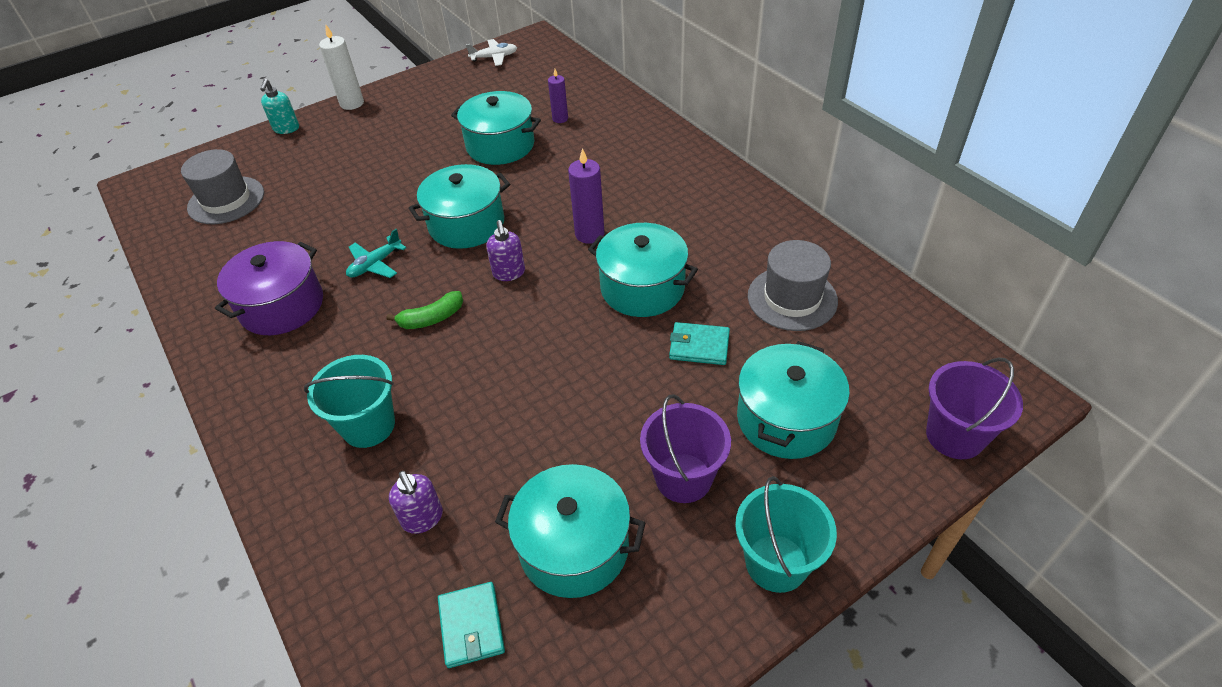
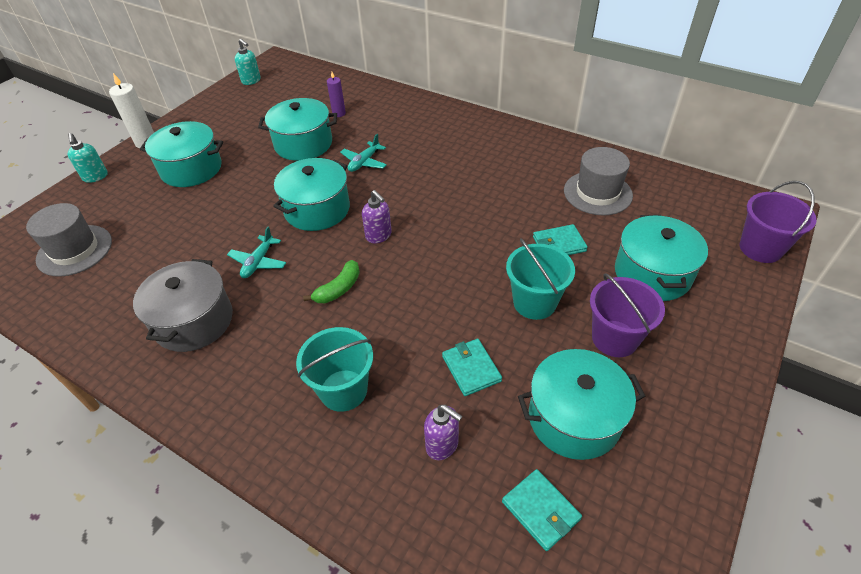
camera: 25 degrees left, 0 degrees up
purple pot [215,241,323,335] -> grey pot [133,259,233,352]
white plane [466,39,517,66] -> turquoise soap dispenser [235,39,261,85]
purple candle [568,148,604,244] -> none
turquoise pot [588,223,698,317] -> turquoise pot moved to [140,121,223,187]
turquoise bucket [735,476,837,593] -> turquoise bucket moved to [506,238,575,320]
none -> turquoise plane [340,134,387,172]
none -> turquoise wallet [442,339,502,396]

